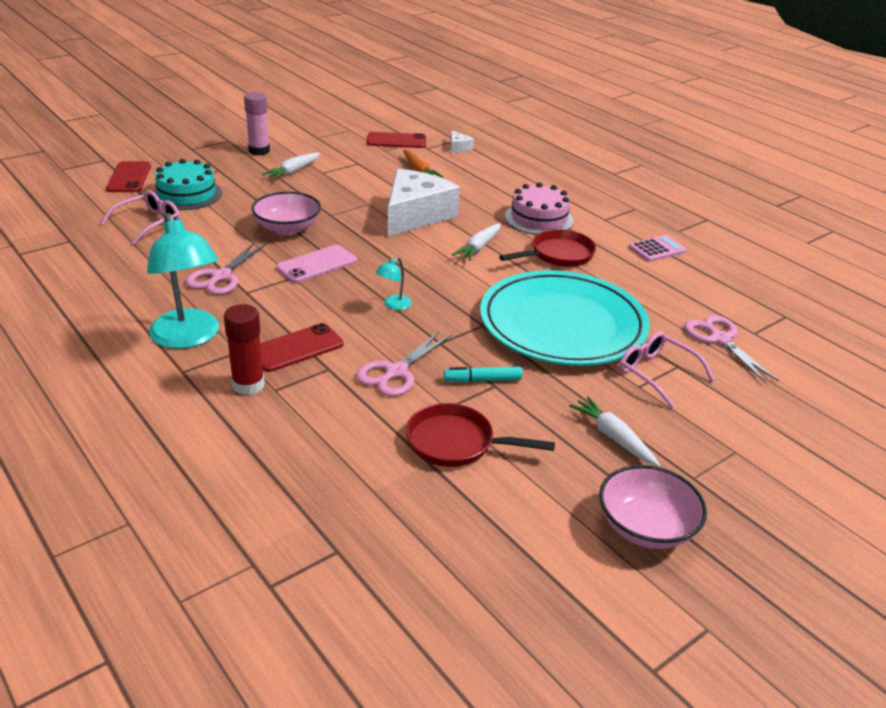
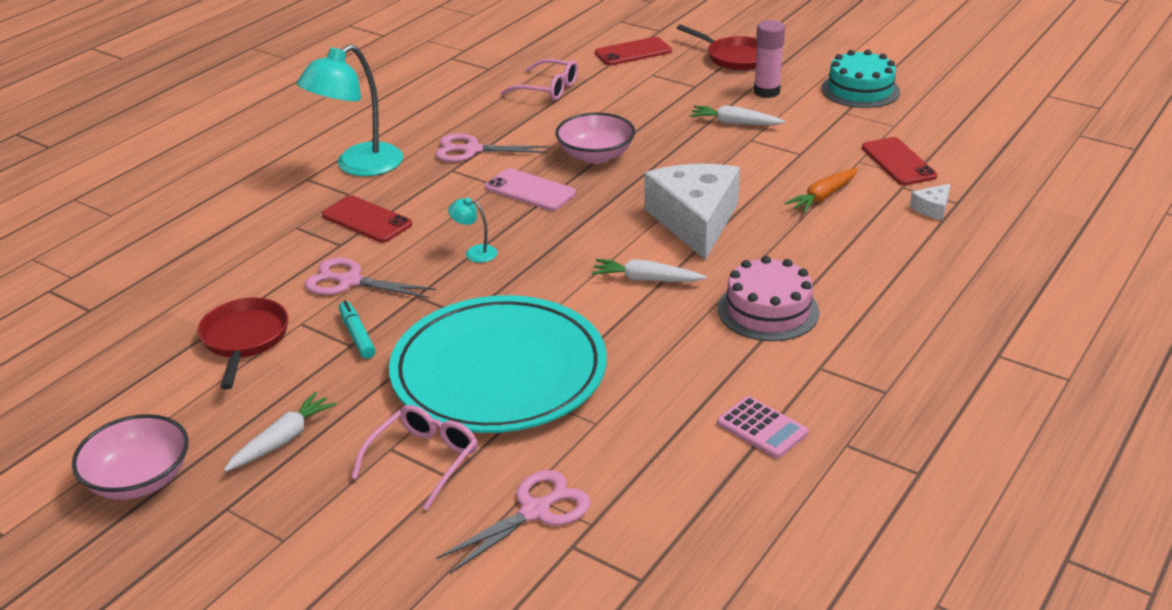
camera: 75 degrees right, 0 degrees up
turquoise cake [153,159,222,210] -> turquoise cake moved to [821,50,900,108]
red glue stick [224,304,265,395] -> none
white cheese [388,169,460,236] -> white cheese turned 105 degrees counterclockwise [644,164,740,260]
red pan [499,229,596,267] -> red pan moved to [677,24,757,71]

